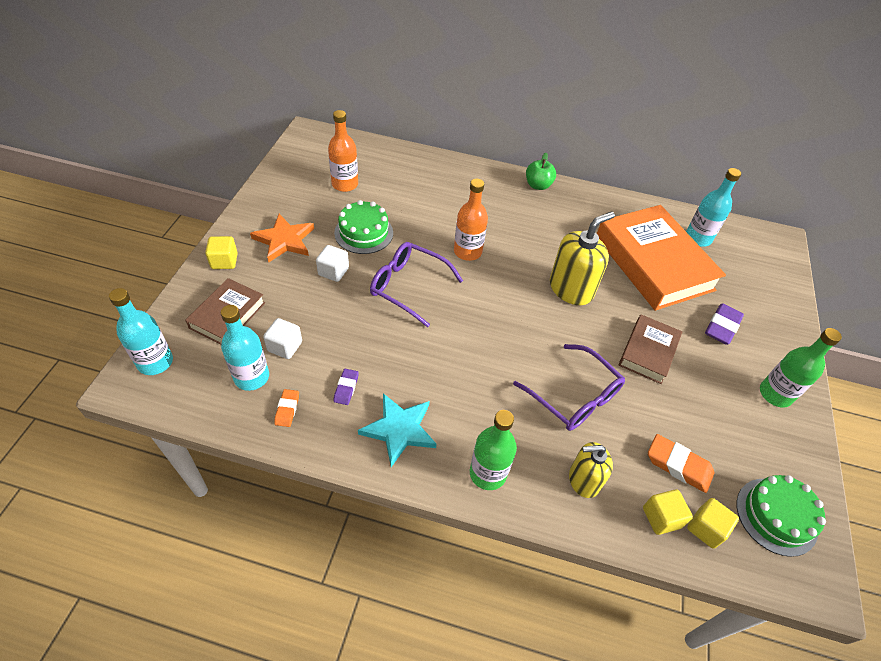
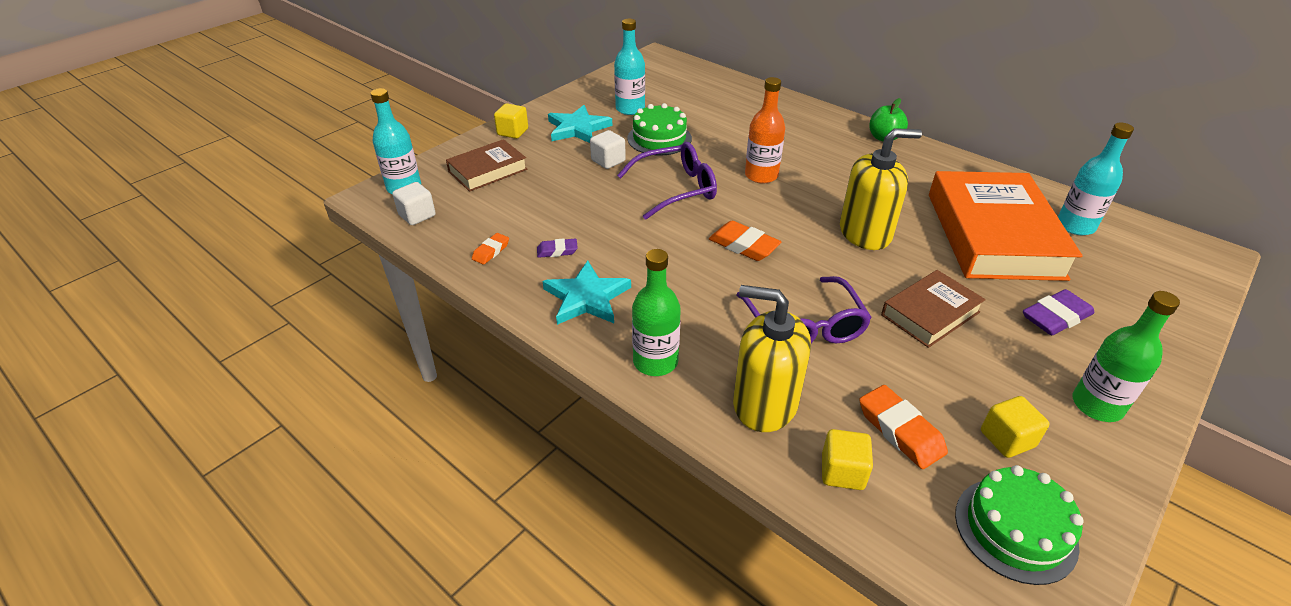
camera: 30 degrees right, 10 degrees down
turquoise bottle [221,305,269,391] -> turquoise bottle moved to [614,19,645,115]
orange star [250,214,314,262] -> turquoise star [548,105,612,143]
white cube [263,318,302,359] -> white cube moved to [392,182,436,225]
orange bottle [328,110,358,192] -> none
purple eraser [333,369,359,405] -> purple eraser turned 45 degrees clockwise [537,238,578,258]
purple glasses [370,242,463,327] -> purple glasses turned 105 degrees clockwise [617,142,717,220]
yellow soap dispenser [569,442,613,498] -> yellow soap dispenser [733,285,811,432], size x1.57
yellow cube [687,498,739,549] -> yellow cube moved to [981,396,1049,458]
none -> orange eraser [709,221,781,261]

